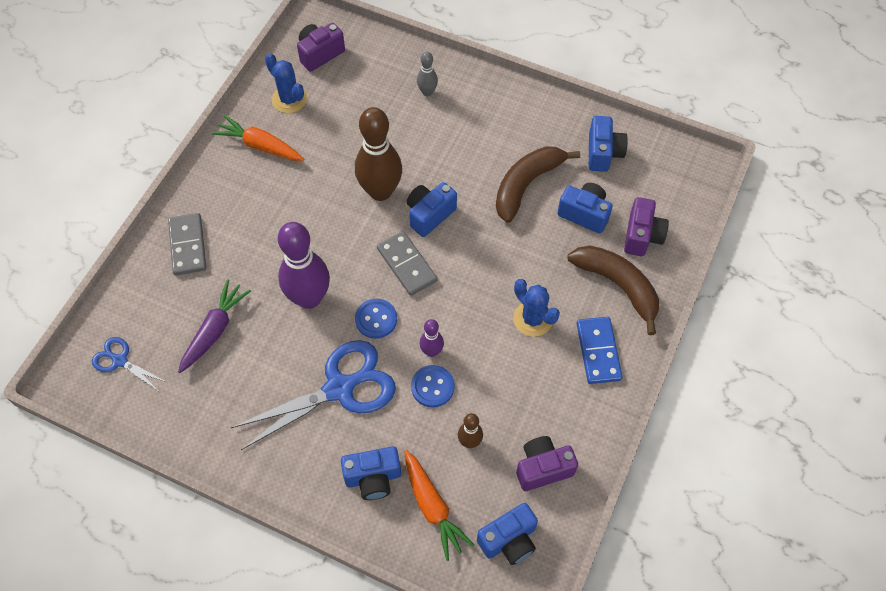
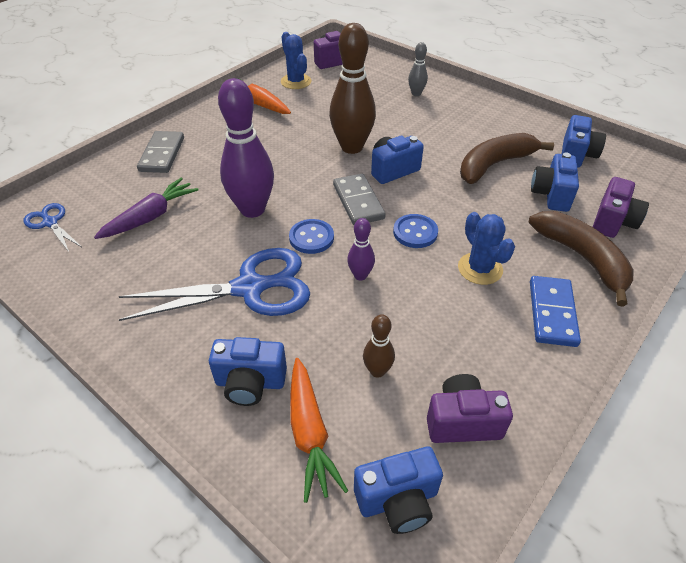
camera: 15 degrees right, 15 degrees down
blue button [411,365,455,407] -> blue button moved to [393,214,438,248]
blue camera [557,183,613,233] -> blue camera turned 120 degrees counterclockwise [531,152,579,212]

